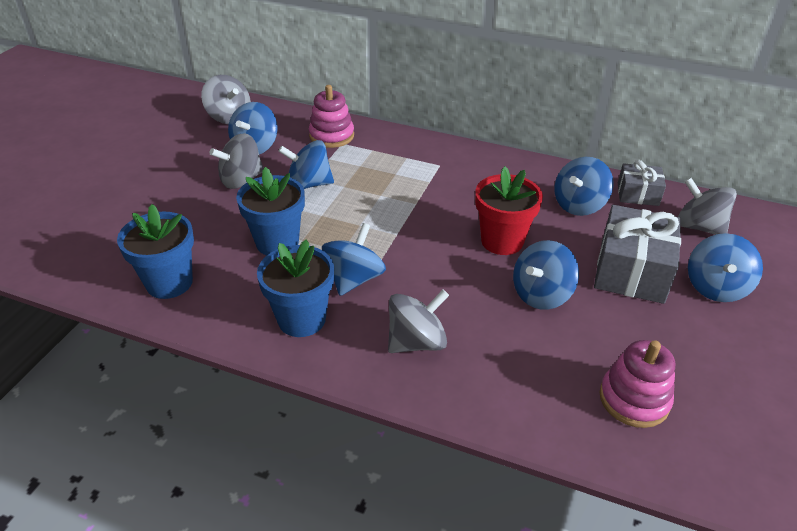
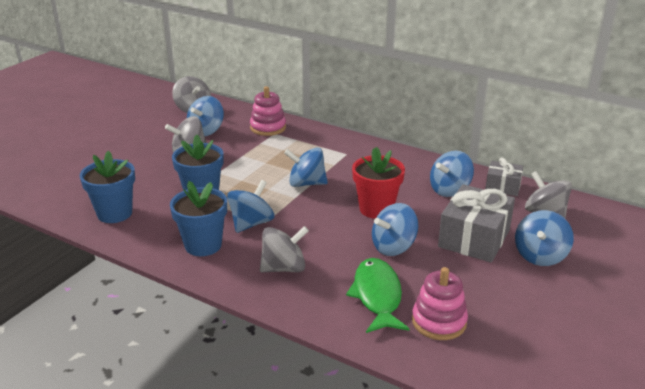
camera: 10 degrees right, 10 degrees down
blue spinning top [278,140,334,189] -> blue spinning top moved to [284,147,328,187]
none -> green fish [346,258,409,333]

